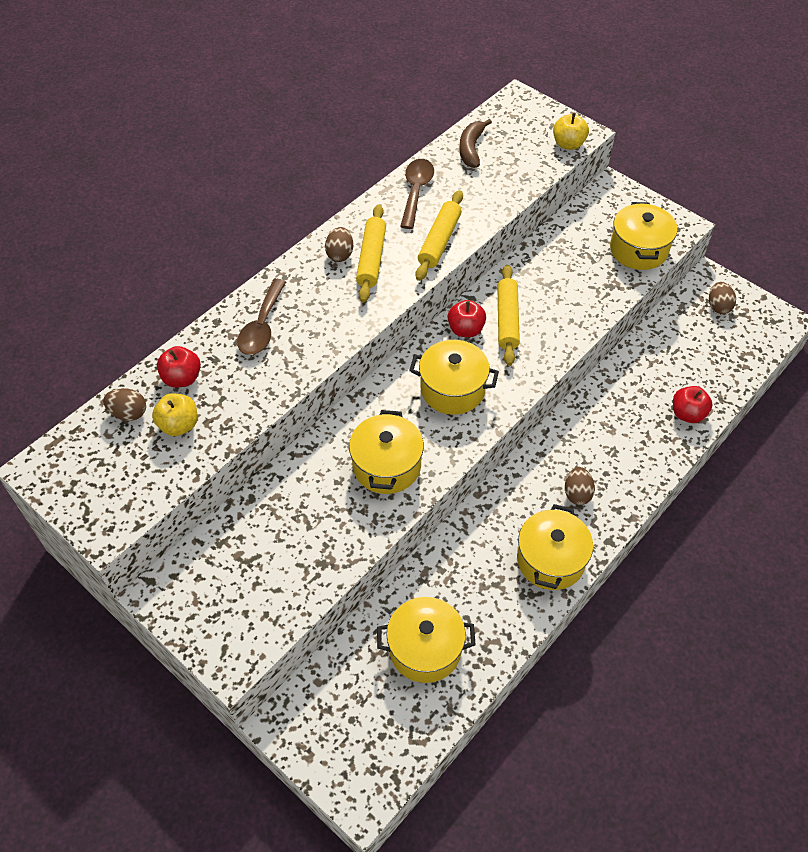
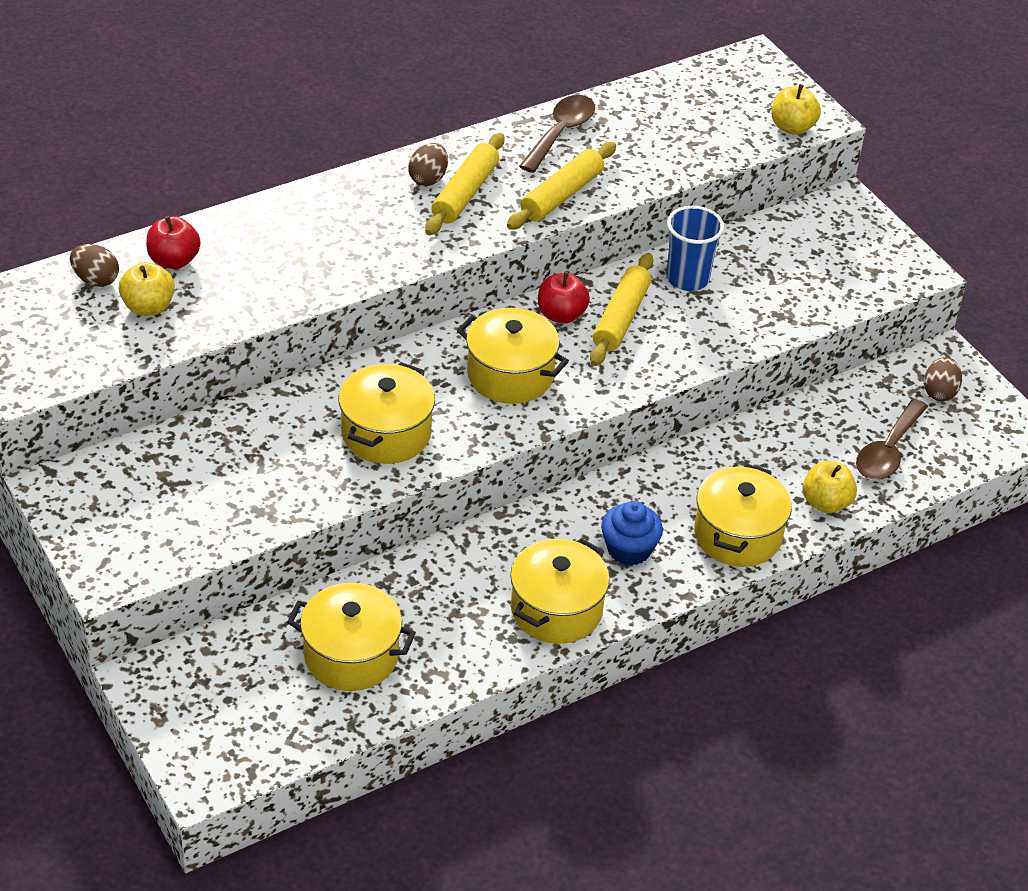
camera: 15 degrees right, 10 degrees down
brown spoon [237,279,286,355] -> brown spoon moved to [856,399,928,480]
brown banana [459,119,492,168] -> none
brown egg [565,467,595,505] -> blue cupcake [601,501,663,566]
yellow pot [610,202,677,270] -> yellow pot moved to [694,464,792,567]
red apple [673,386,713,423] -> yellow apple [802,461,857,513]
none -> blue cup [667,206,724,291]

